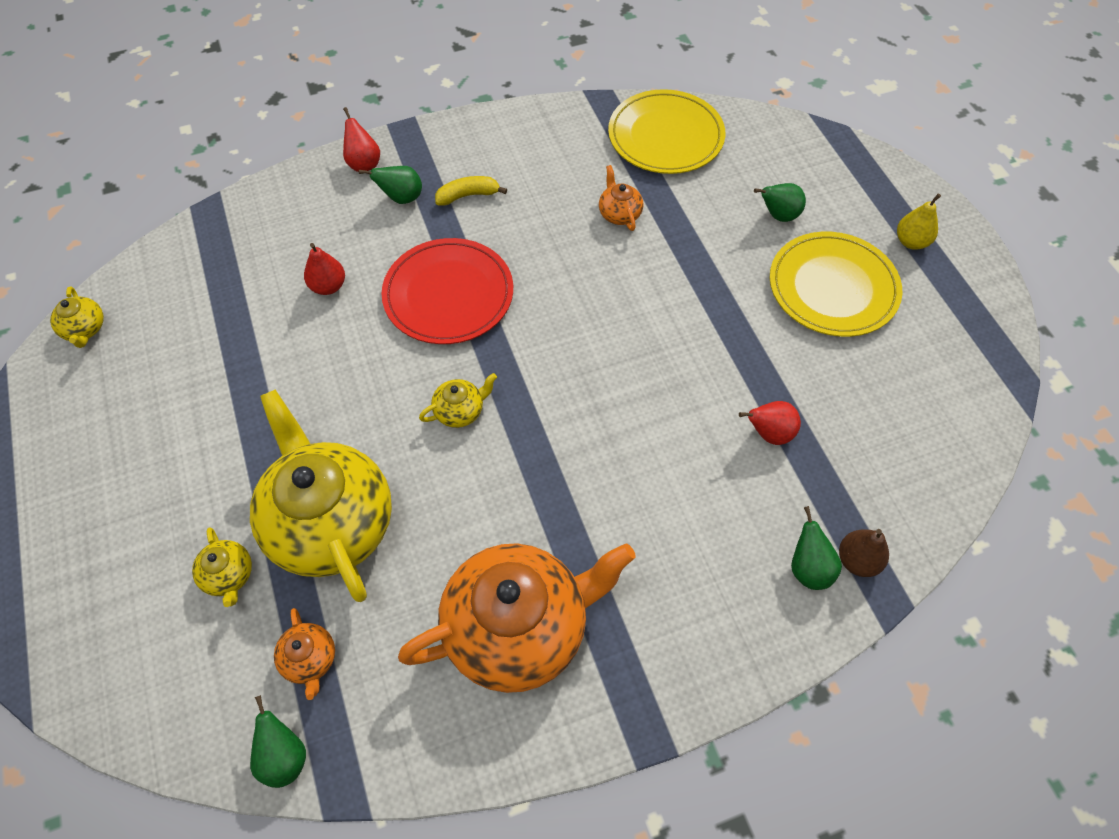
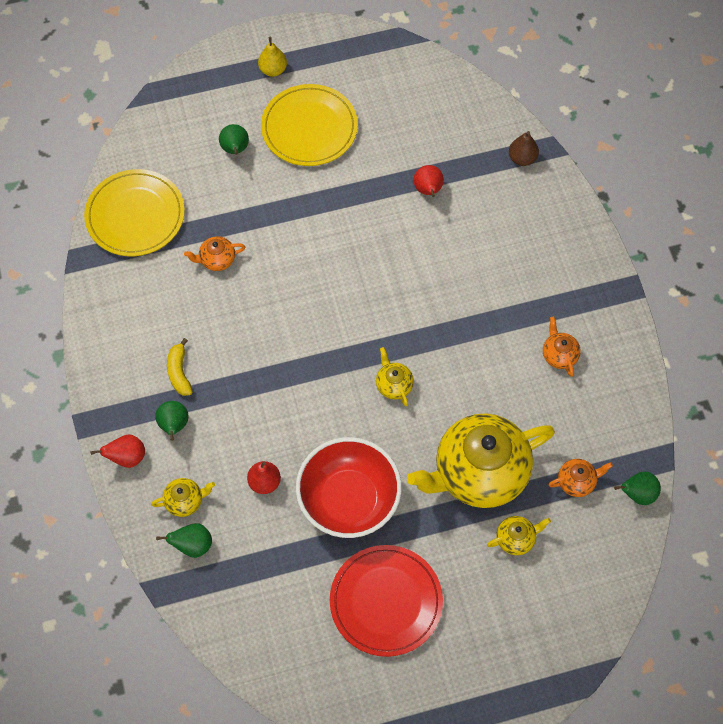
camera: 85 degrees left, 5 degrees up
yellow teapot [50,286,104,348] -> yellow teapot moved to [151,478,215,517]
red plate [381,238,513,344] -> red plate moved to [330,545,443,657]
orange teapot [398,543,636,693] -> orange teapot [543,317,581,377], size x0.41
green pear [791,506,842,590] -> green pear moved to [156,523,212,558]
none -> red bowl [296,437,402,538]

